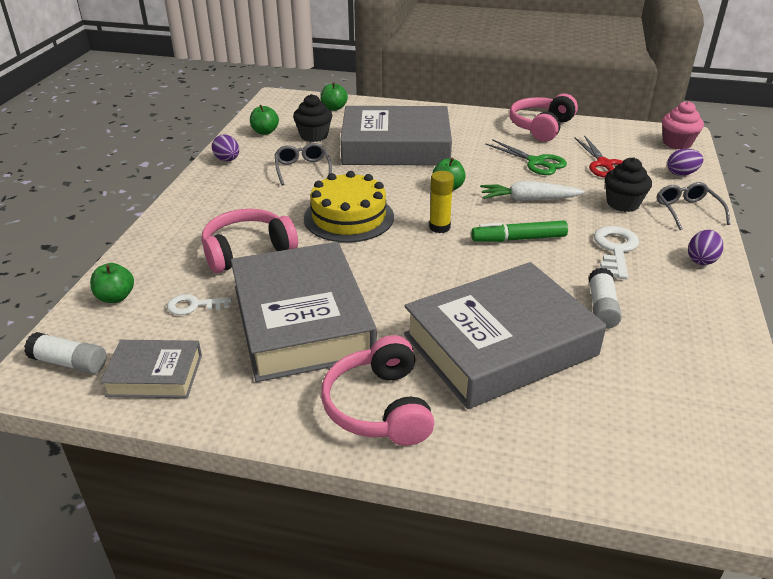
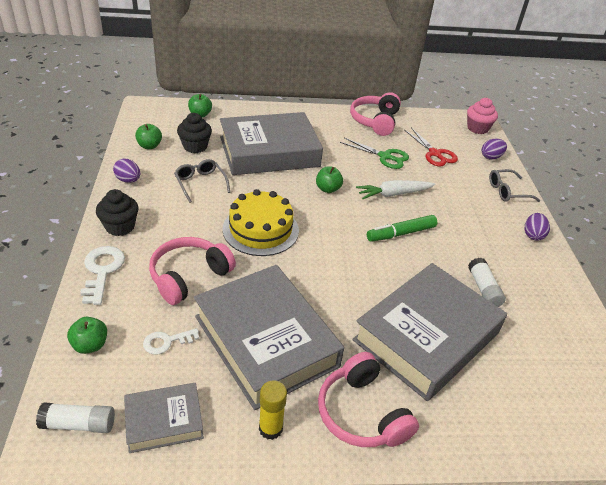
camera: 20 degrees left, 5 degrees up
yellow glue stick [429,171,454,233] -> yellow glue stick moved to [259,380,287,440]
white key [594,226,639,279] -> white key moved to [80,246,125,305]
black cupcake [605,157,652,212] -> black cupcake moved to [96,189,138,236]
grey glasses [657,182,730,230] -> grey glasses turned 75 degrees counterclockwise [489,169,540,202]

